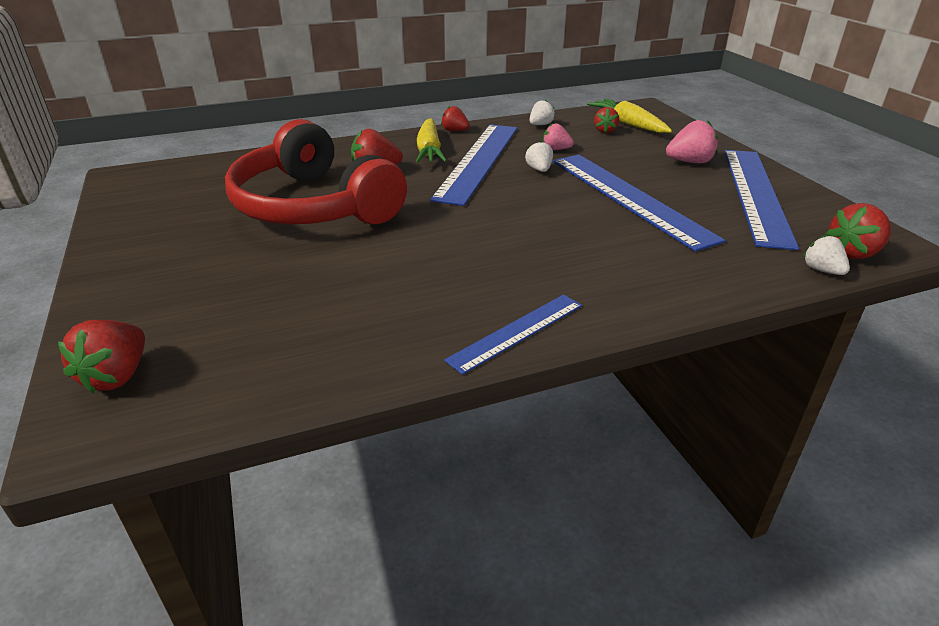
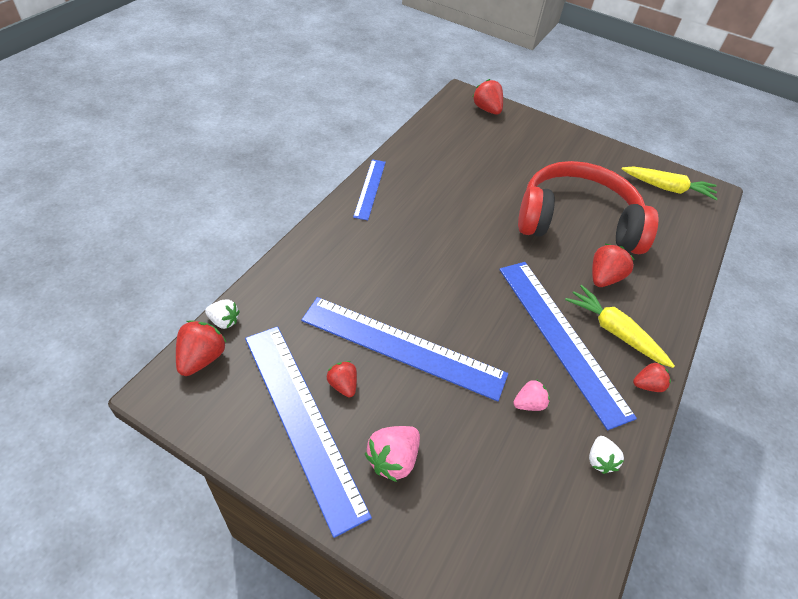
camera: 135 degrees right, 15 degrees up
white strawberry [525,141,553,172] -> none
yellow carrot [587,99,672,133] -> yellow carrot moved to [622,166,718,200]
red strawberry [594,107,619,133] -> red strawberry moved to [327,361,357,397]

